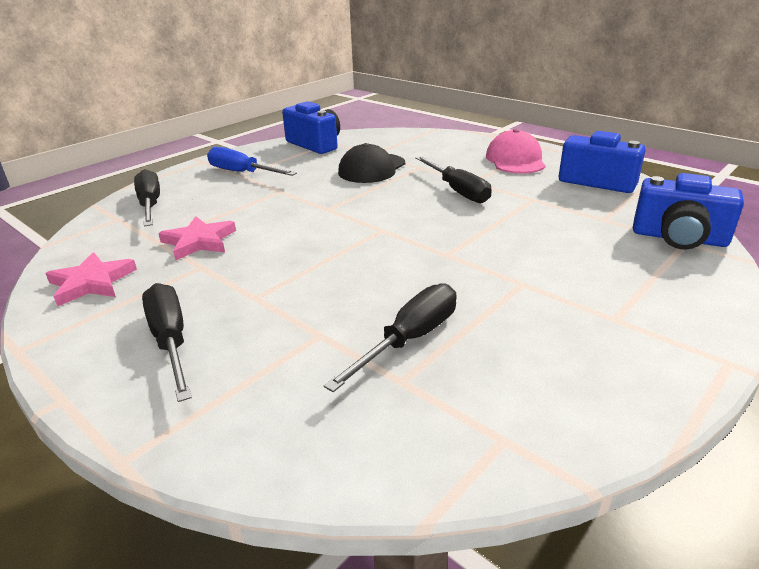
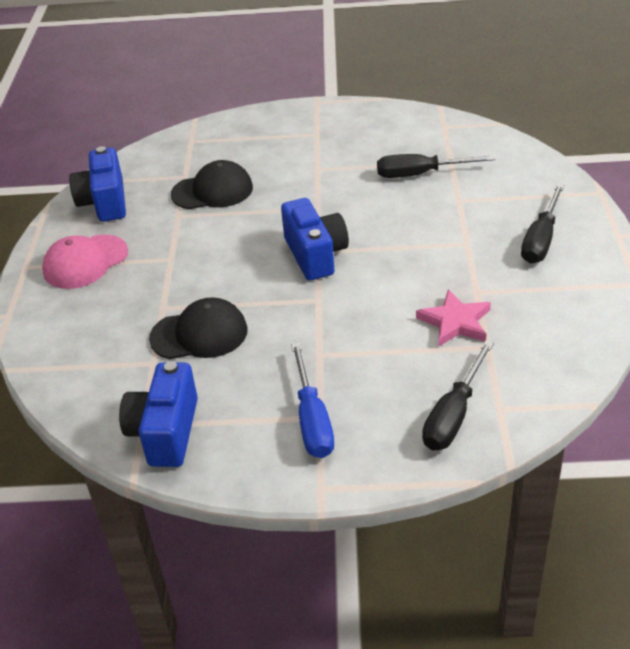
camera: 130 degrees left, 10 degrees up
pink star [45,252,137,307] -> none
black screwdriver [415,156,492,203] -> none
blue camera [633,173,744,249] -> blue camera moved to [281,198,349,281]
none -> black cap [171,160,253,209]

